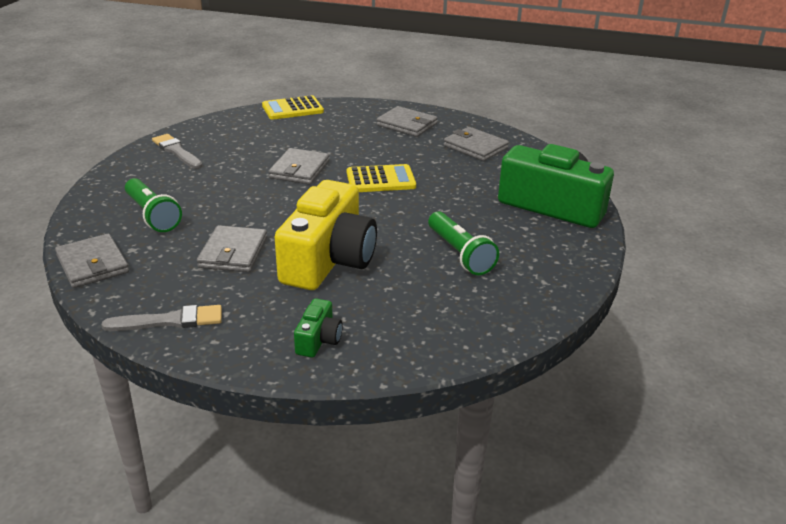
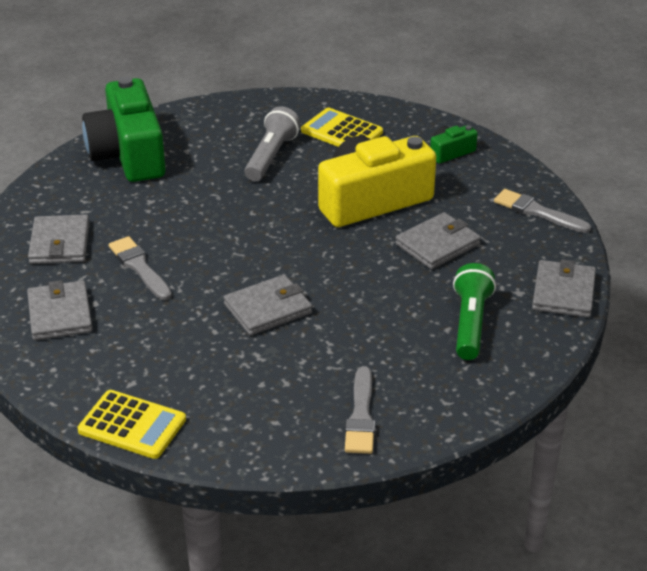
camera: 135 degrees left, 5 degrees up
yellow calculator [347,164,416,192] -> yellow calculator moved to [301,108,383,147]
green flashlight [428,211,499,275] -> grey flashlight [244,106,301,181]
none -> grey brush [109,236,172,300]

